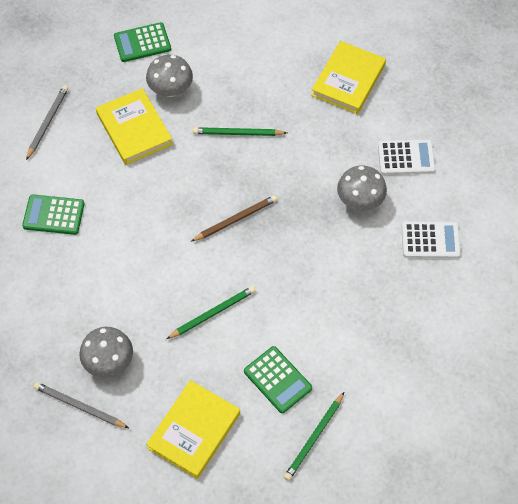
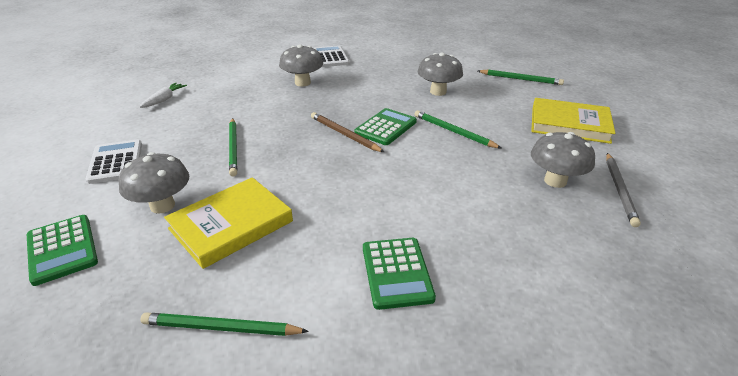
camera: 105 degrees left, 25 degrees down
grey pencil [26,85,68,160] -> green pencil [140,312,309,336]
green calculator [244,346,312,413] -> green calculator moved to [354,108,417,145]
yellow book [311,41,386,114] -> white carrot [139,83,187,108]
white calculator [378,139,436,175] -> white calculator moved to [86,140,142,184]
none -> grey mushroom [418,53,463,96]

